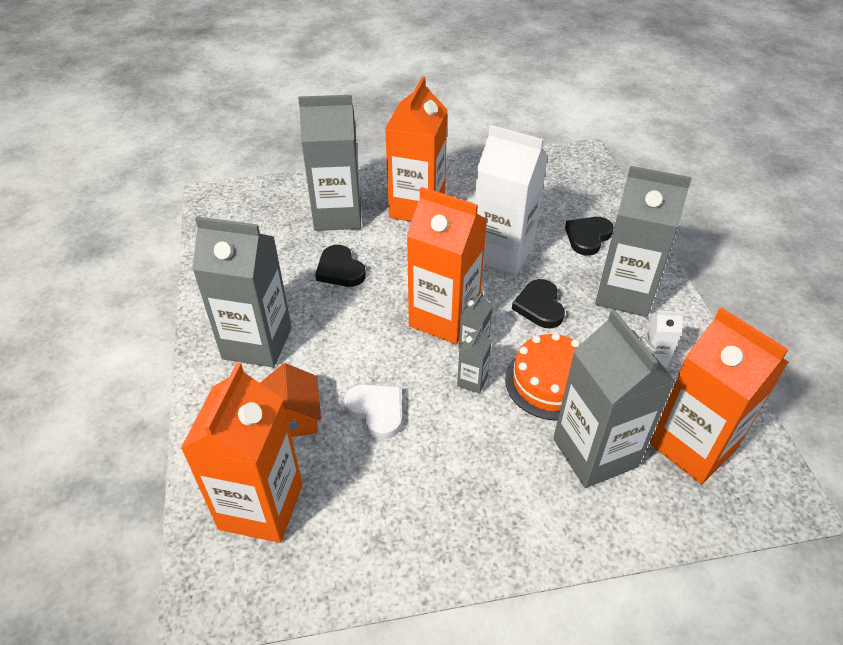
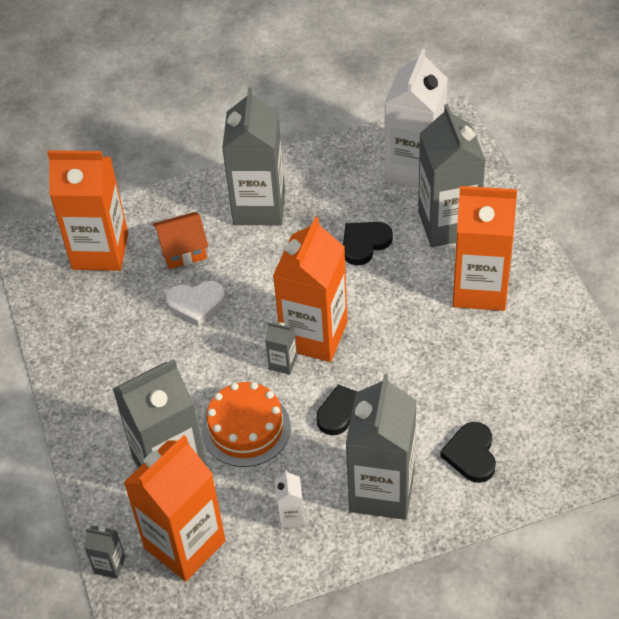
camera: 85 degrees right, 5 degrees up
white heart [344,384,402,439] -> white heart turned 45 degrees clockwise [166,281,226,326]
grey carton [457,327,492,394] -> grey carton moved to [84,526,125,579]
white carton [475,125,548,275] -> white carton moved to [385,49,448,188]
black heart [565,217,614,256] -> black heart turned 120 degrees counterclockwise [440,422,496,483]

